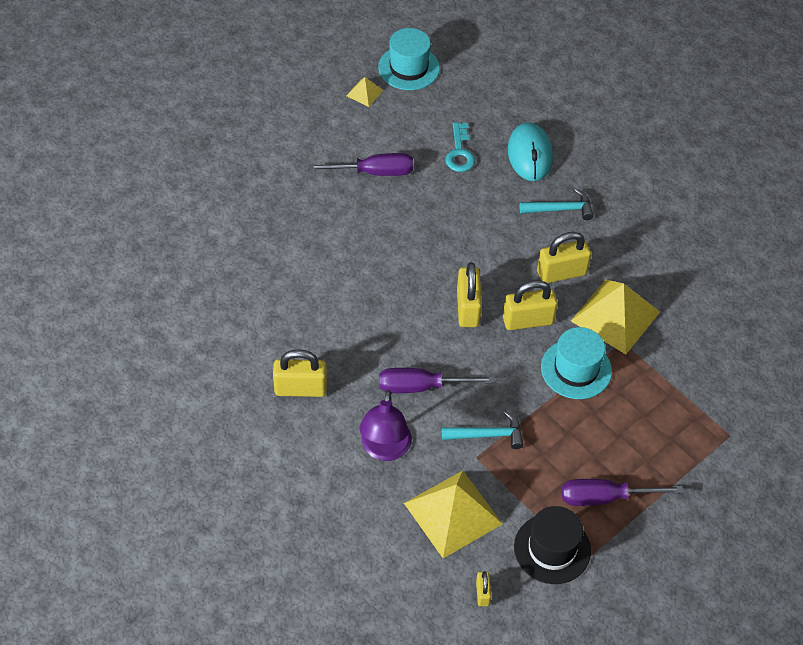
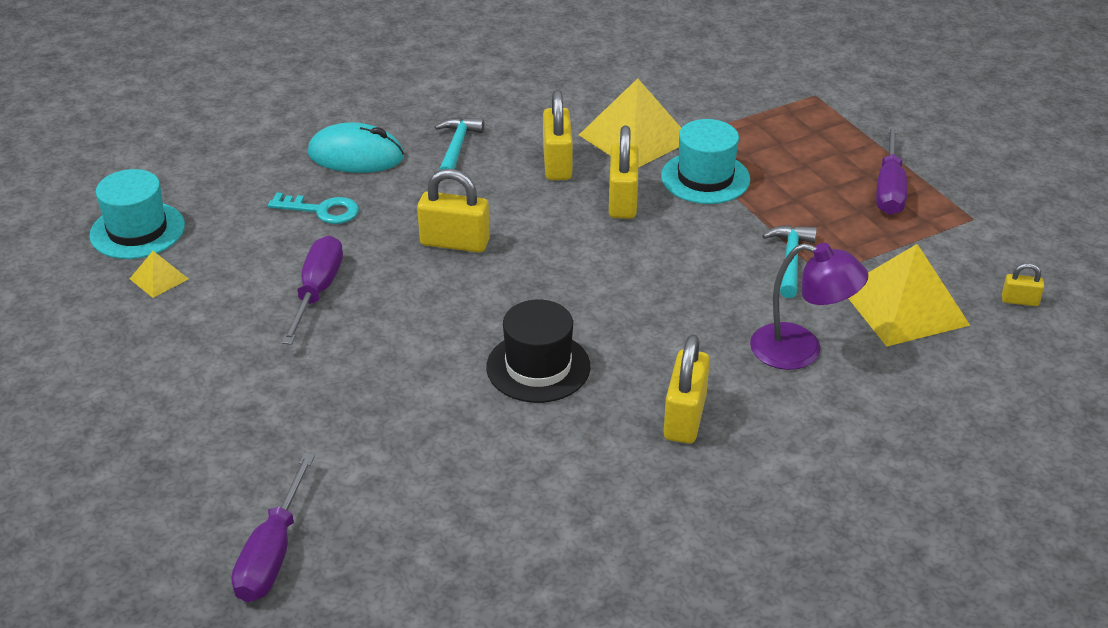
camera: 75 degrees left, 15 degrees down
purple screwdriver [379,368,495,393] -> purple screwdriver moved to [231,453,315,602]
yellow padlock [457,262,482,327] -> yellow padlock moved to [417,169,490,253]
black hat [514,506,591,584] -> black hat moved to [486,300,590,403]

